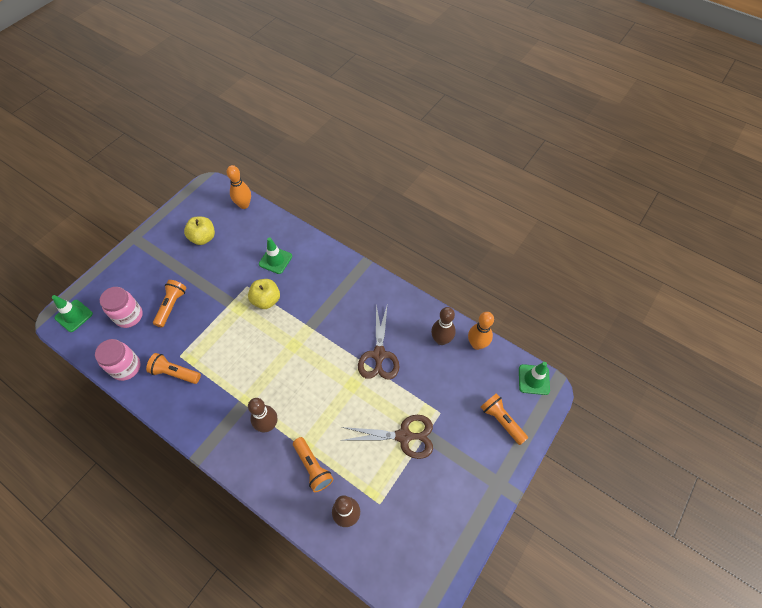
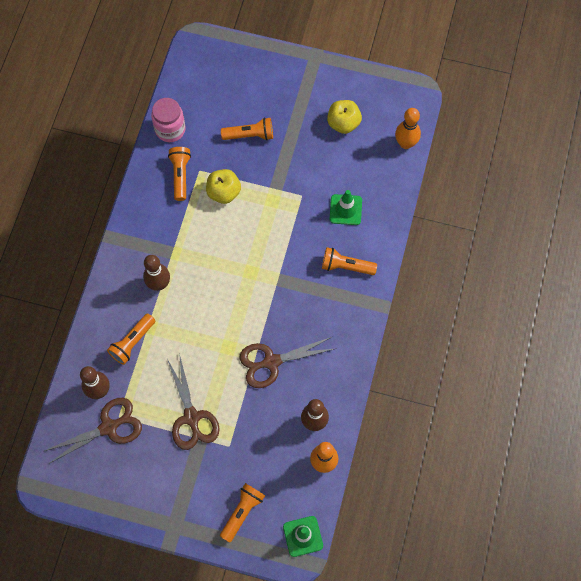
camera: 70 degrees right, 10 degrees up
green traffic cone [52,295,93,332] -> none
pink jar [100,287,143,328] -> none
yellow apple [248,279,280,309] -> yellow apple moved to [206,169,241,204]
none -> brown scissors [44,398,142,464]
none -> orange flashlight [322,247,377,275]

